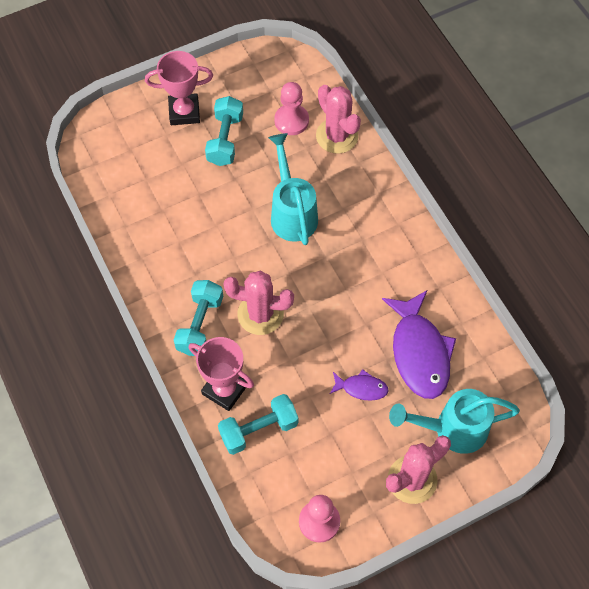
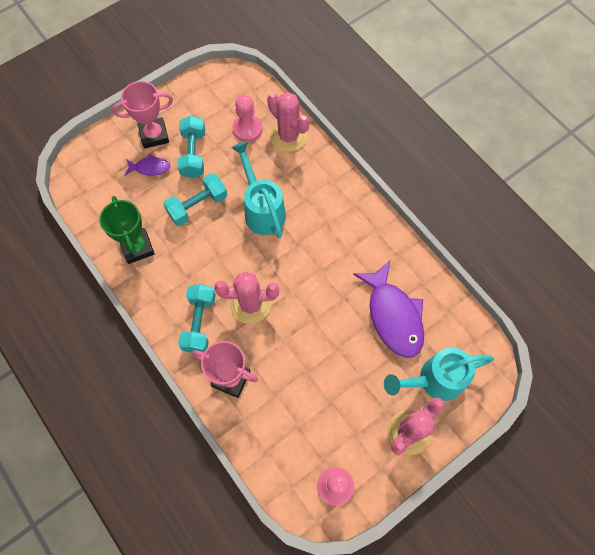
camera: 10 degrees left, 5 degrees up
turquoise dumbbell [218,394,299,455] -> turquoise dumbbell moved to [163,173,227,226]
purple fish [330,369,388,401] -> purple fish moved to [125,154,170,176]
none -> green trophy [99,196,155,264]

